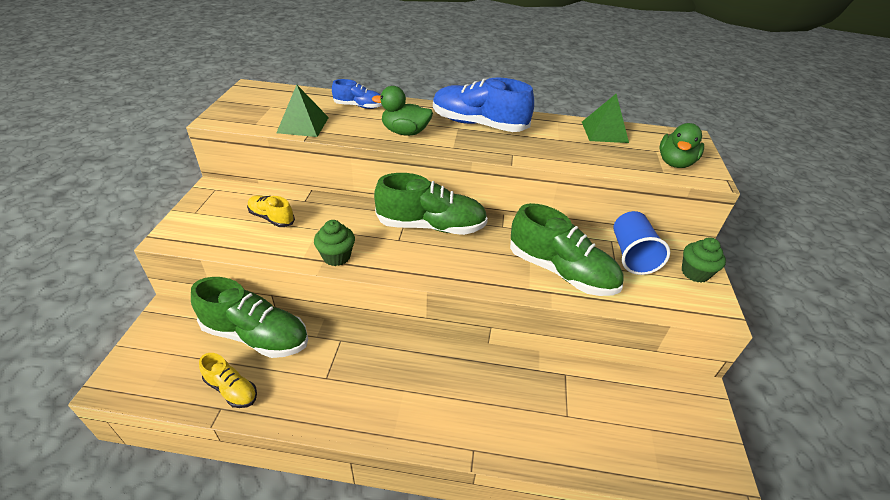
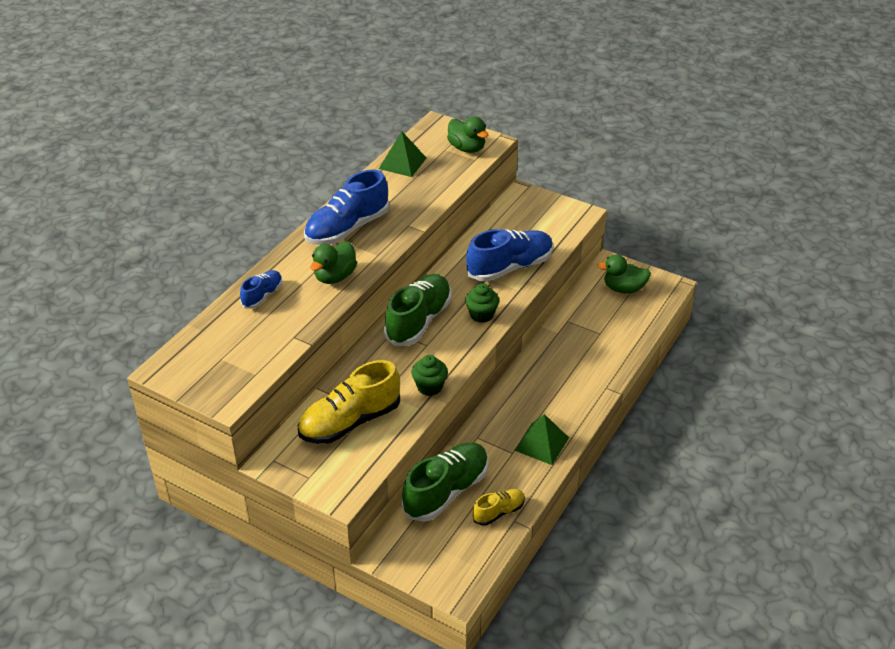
camera: 65 degrees left, 0 degrees up
yellow shoe [247,195,295,227] -> yellow shoe [298,360,400,444], size x1.90
green pyramid [277,85,329,137] -> green pyramid moved to [514,414,569,465]
green shoe [510,203,624,296] -> blue shoe [466,229,553,282]
blue cup [613,211,670,275] -> none
green cupcake [682,237,726,282] -> green cupcake moved to [465,284,499,323]
none -> green duck [597,254,651,293]

